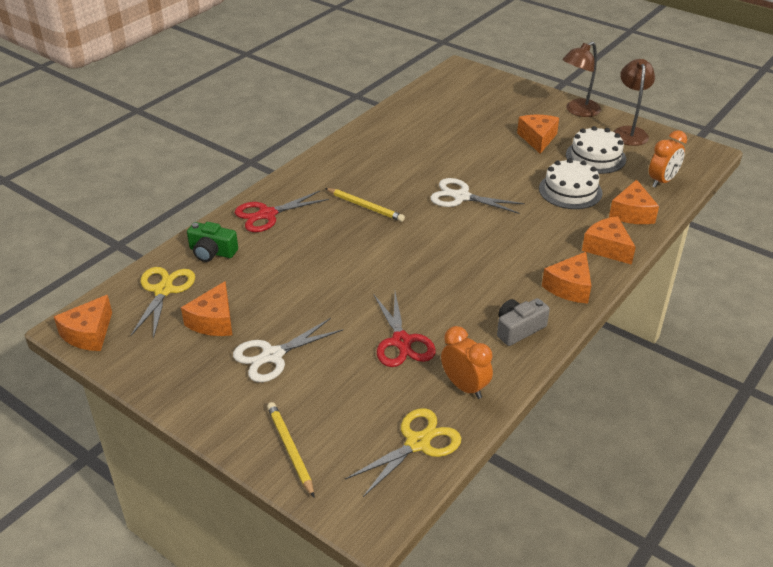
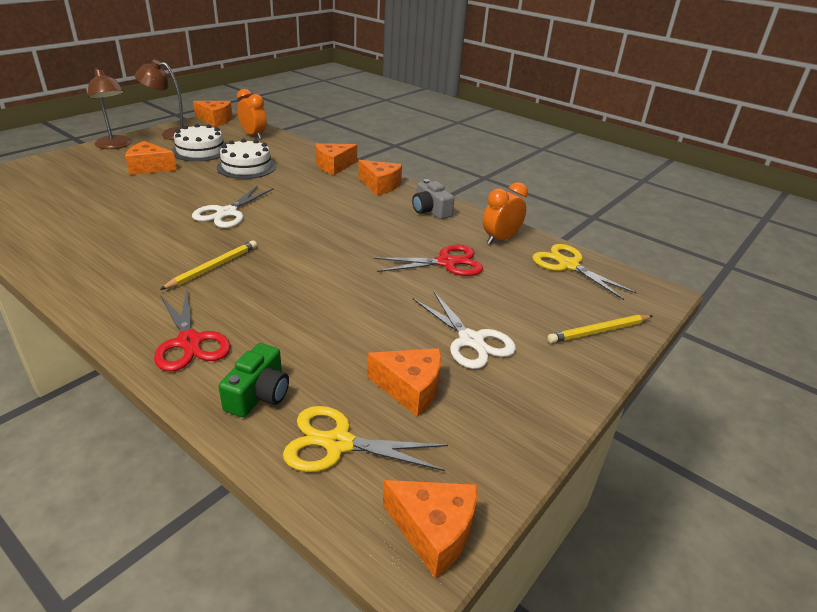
camera: 90 degrees left, 5 degrees down
orange cheese [609,179,659,224] -> orange cheese moved to [193,101,233,127]

